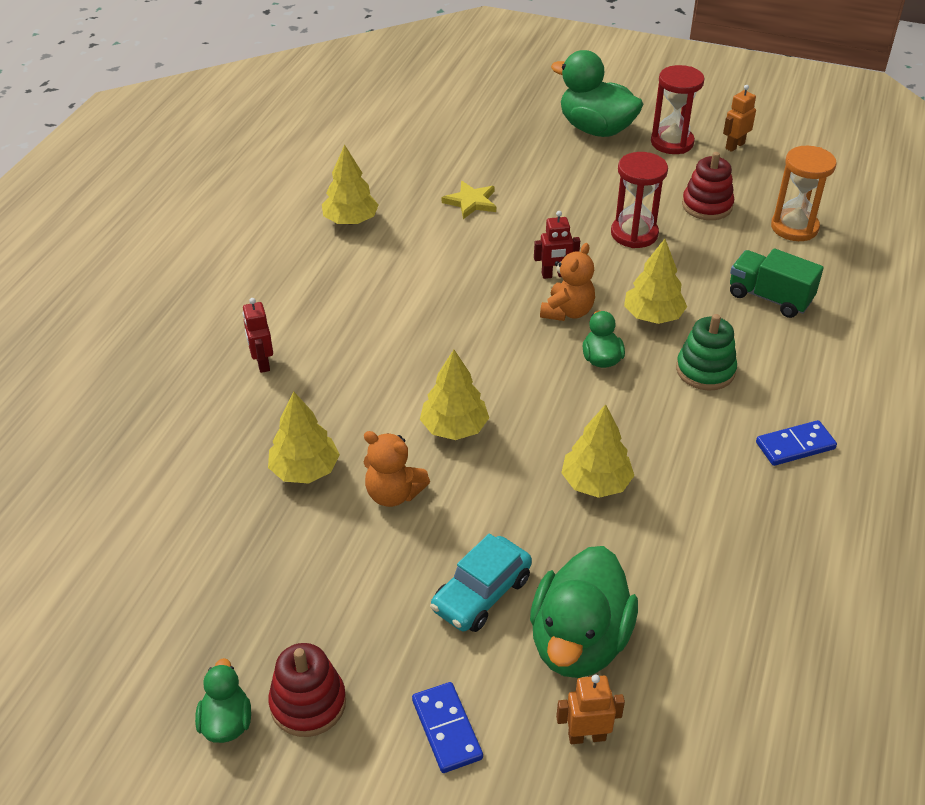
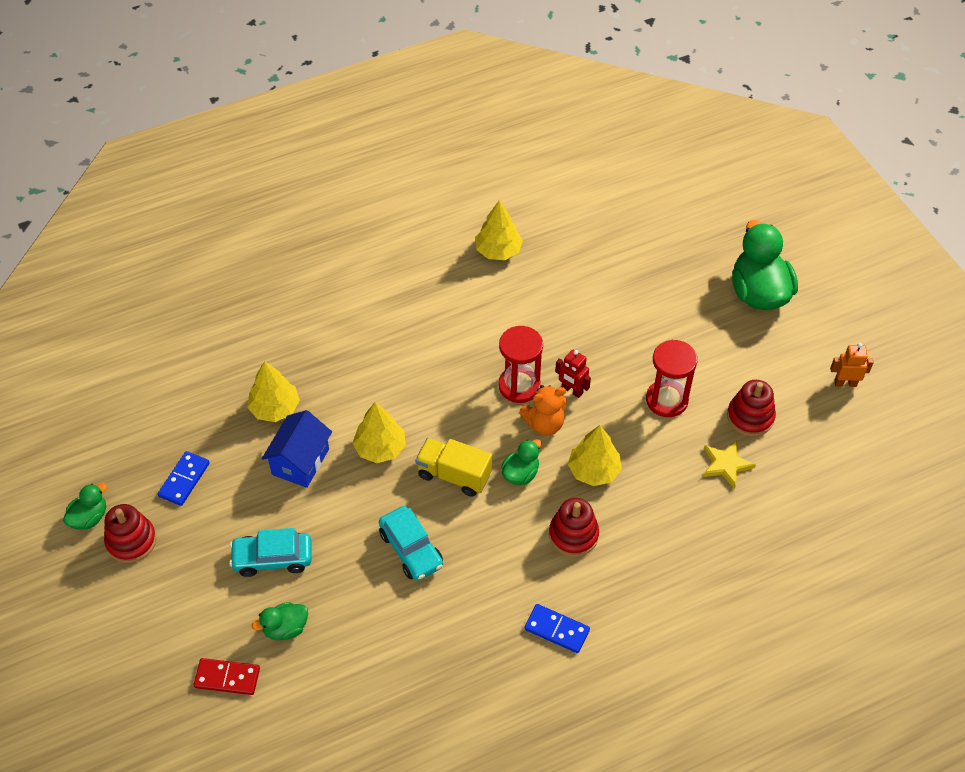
camera: 45 degrees right, 10 degrees up
red robot [243,298,273,373] -> none
orange teddy bear [364,431,430,507] -> blue house [262,410,332,488]
blue domino [412,682,483,773] -> blue domino moved to [158,451,210,506]
yellow star [442,181,496,219] -> yellow star moved to [703,440,756,489]
green duck [530,546,638,678] -> green duck [252,602,308,640], size x0.50
orange robot [556,675,625,744] -> red domino [193,658,260,695]
yellow tree [561,404,634,498] -> turquoise car [379,506,443,581]
red hourglass [651,65,705,154] -> red hourglass moved to [498,326,543,403]
green stacking toy [676,314,737,391] -> red stacking toy [549,498,599,557]
green truck [730,248,824,318] -> none
orange hourglass [771,146,837,241] -> none
none -> yellow truck [415,438,492,497]

